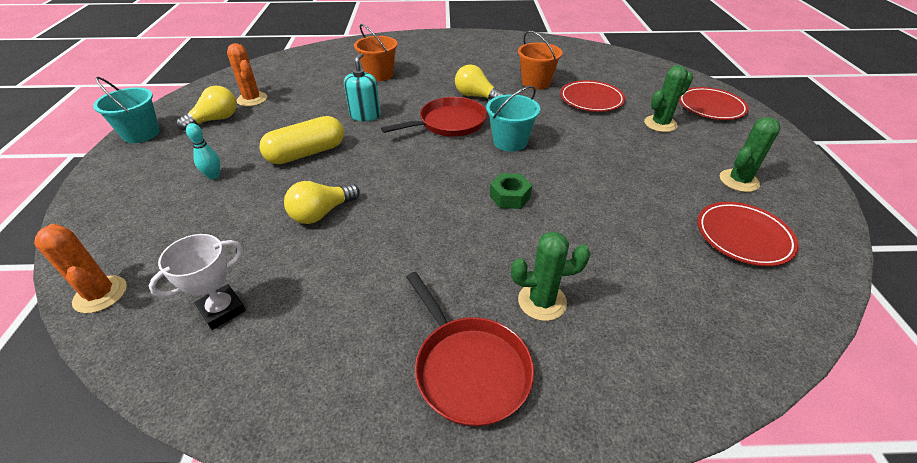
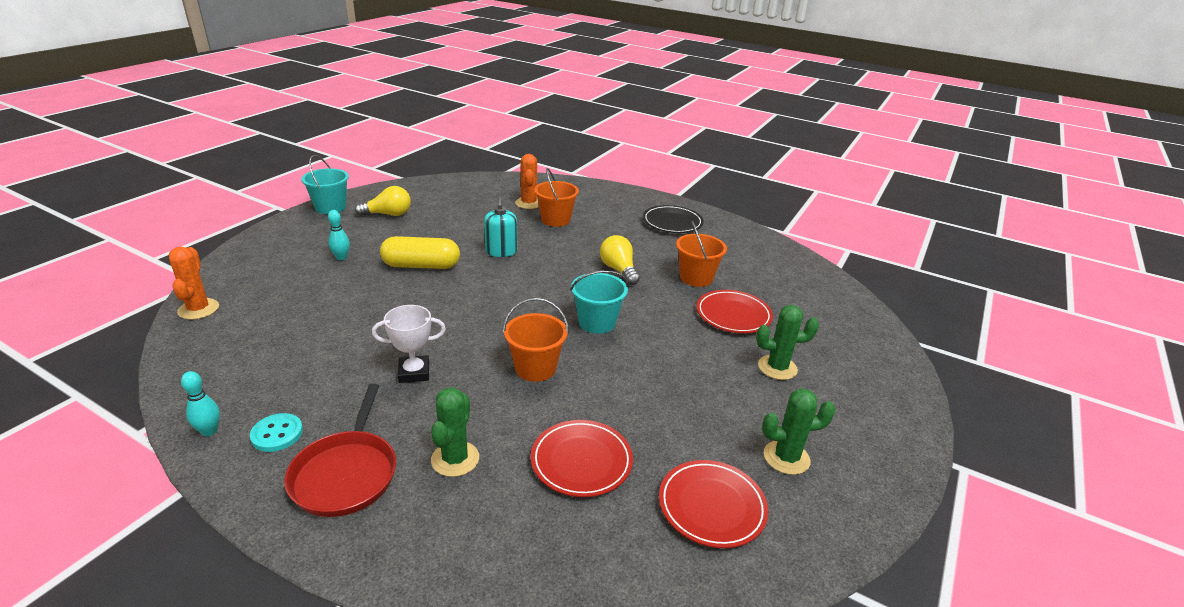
camera: 30 degrees right, 10 degrees down
white trophy [149,234,246,330] -> white trophy moved to [372,305,446,383]
orange cactus [227,43,267,106] -> orange cactus moved to [515,154,539,209]
yellow light bulb [284,181,360,224] -> none
turquoise soap dispenser [344,53,381,121] -> turquoise soap dispenser turned 135 degrees clockwise [484,197,517,257]
red pan [381,97,487,137] -> none
green nut [490,173,532,209] -> orange bucket [503,298,569,382]
green cactus [511,231,591,321] -> green cactus turned 75 degrees clockwise [431,387,479,477]
red plate [679,87,749,120] -> red plate moved to [531,420,633,497]
none -> turquoise bowling pin [181,371,220,436]
none -> turquoise button [250,413,303,452]
none -> black plate [643,205,704,233]

